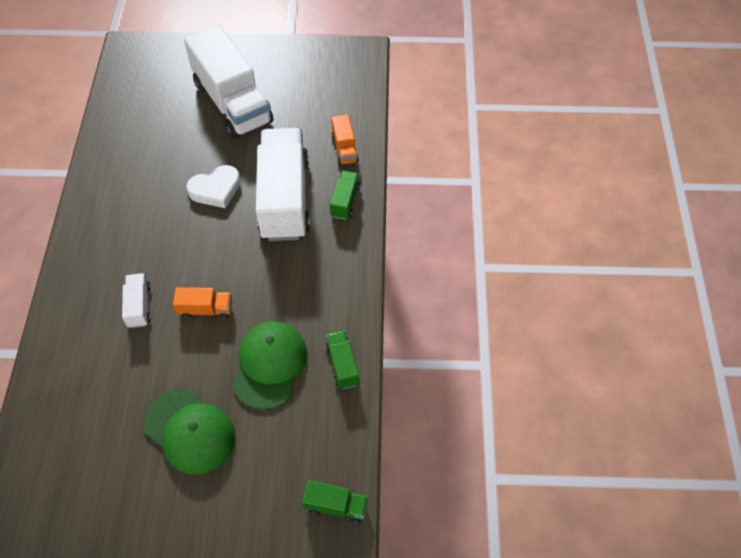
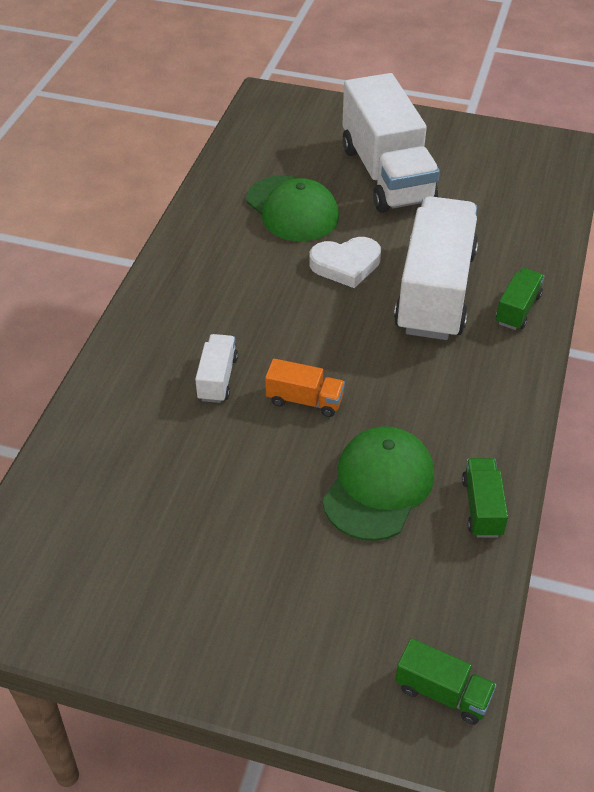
camera: 15 degrees right, 10 degrees down
green cap [144,389,236,475] -> green cap moved to [246,175,339,241]
orange truck [331,114,359,165] -> none

